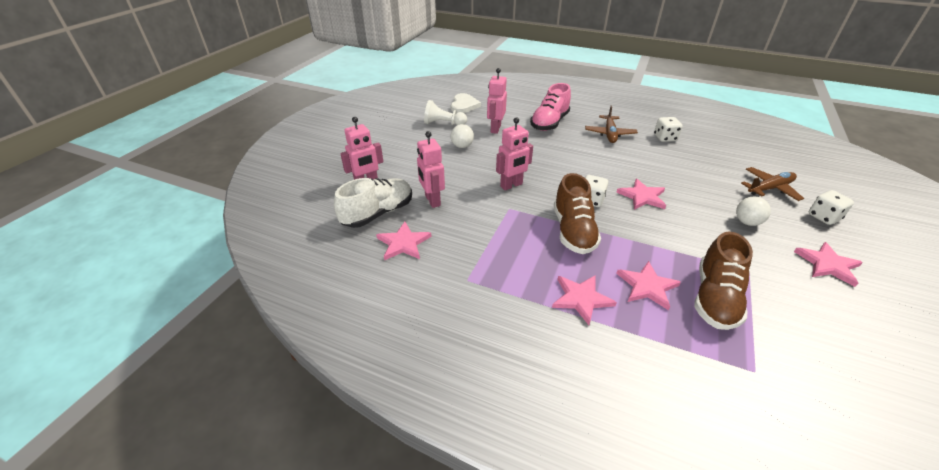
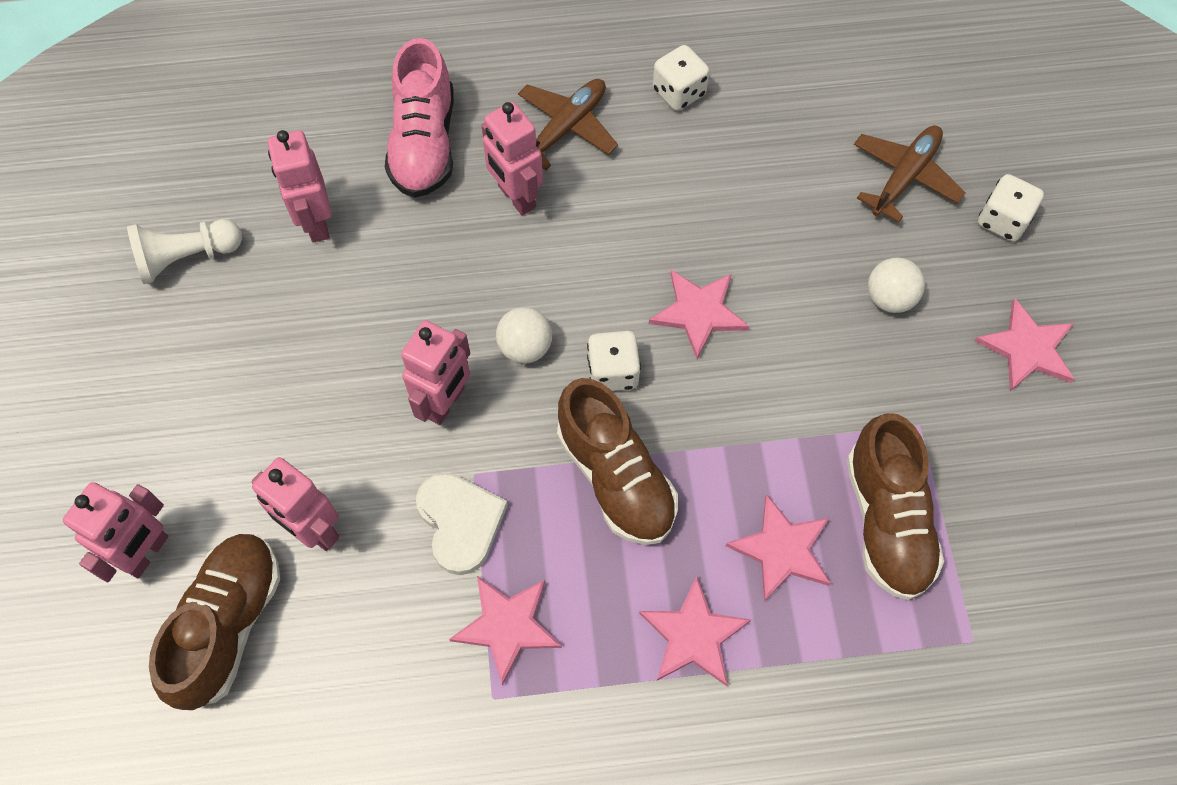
camera: 30 degrees left, 25 degrees up
white shoe [334,178,412,228] -> brown shoe [149,534,280,710]
pink star [376,222,431,260] -> pink star moved to [449,576,562,686]
white heart [451,93,481,113] -> white heart moved to [416,473,508,575]
white ball [451,124,474,148] -> white ball moved to [496,307,552,364]
brown plane [585,106,638,143] -> brown plane turned 120 degrees counterclockwise [518,79,618,170]
none -> pink robot [481,102,543,215]

